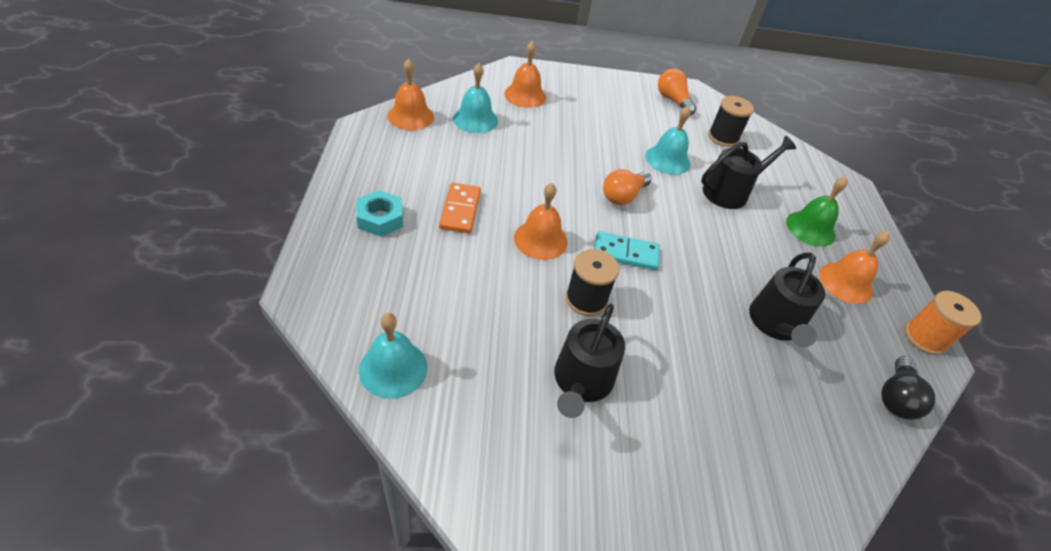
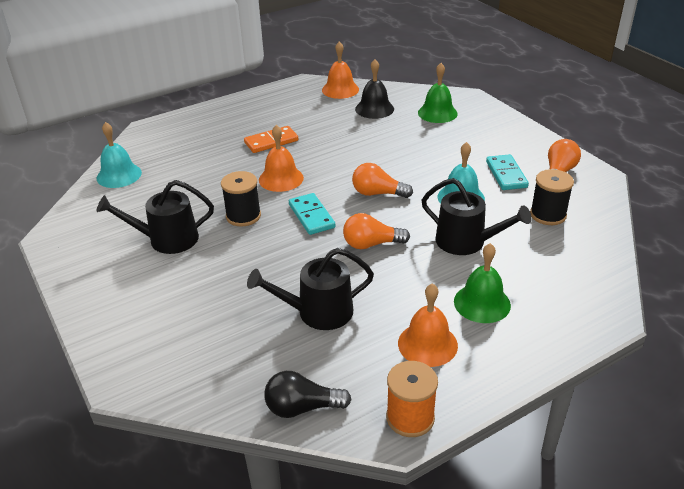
camera: 65 degrees right, 10 degrees down
turquoise nut [356,190,403,237] -> none
turquoise bell [453,63,498,133] -> black bell [355,59,394,119]
orange bell [504,41,546,108] -> green bell [418,63,458,123]
none -> orange light bulb [343,213,410,249]
none -> turquoise domino [486,154,529,190]

